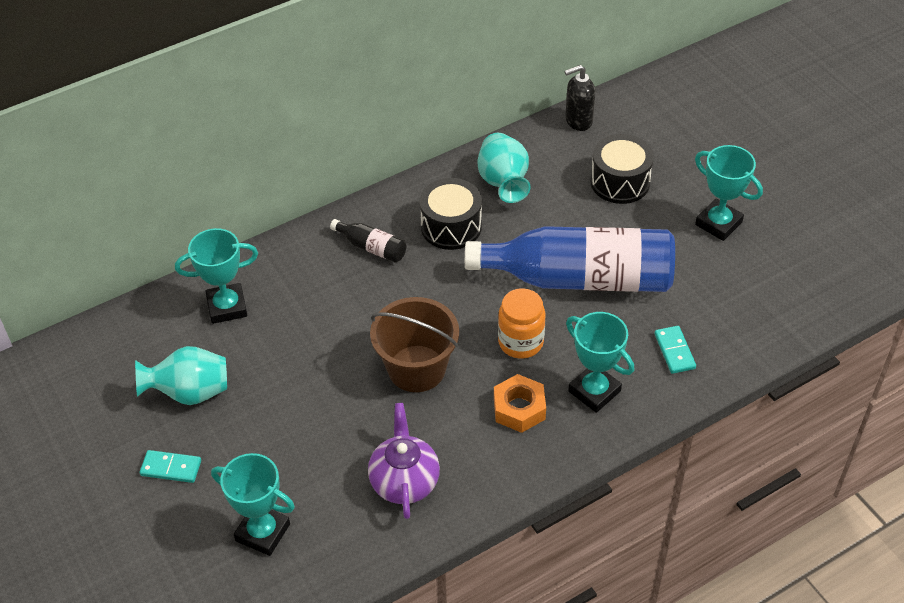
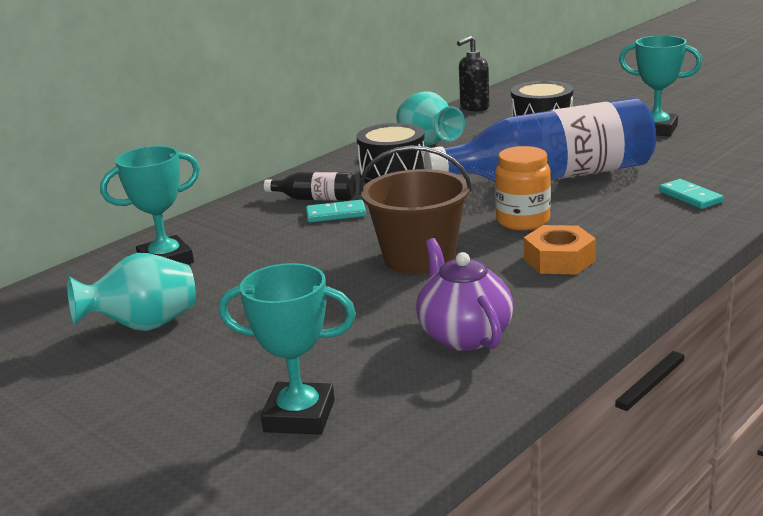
camera: 15 degrees left, 25 degrees down
turquoise domino [140,450,201,483] -> turquoise domino moved to [306,200,366,222]
turquoise trophy [566,312,635,413] -> none

